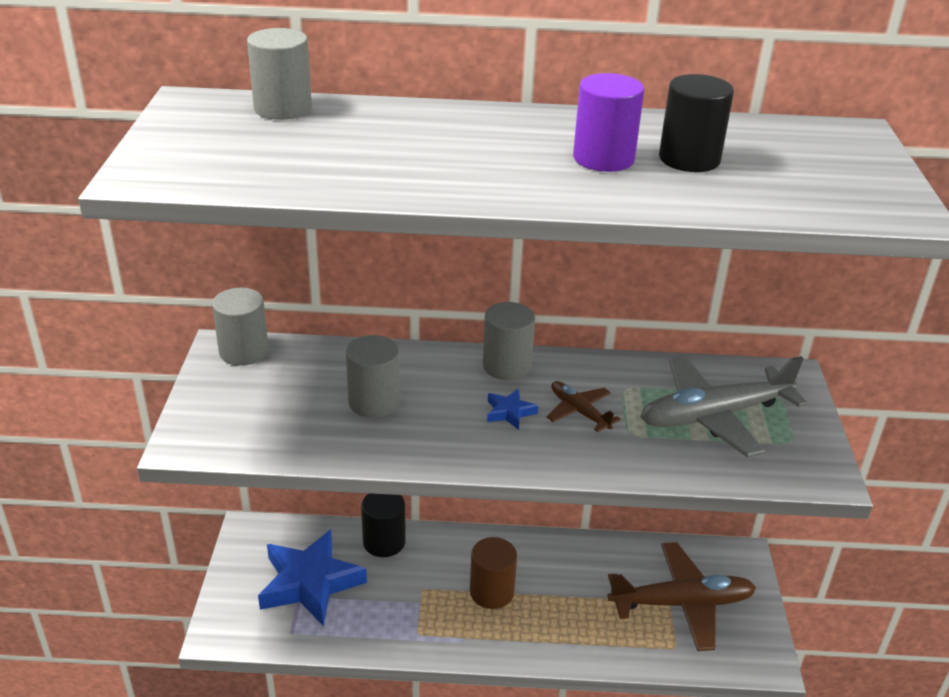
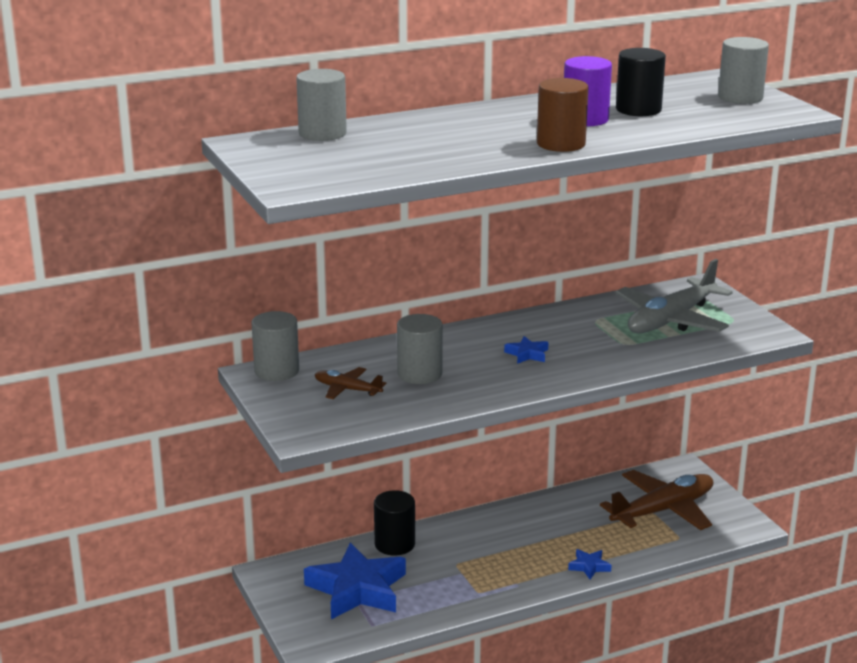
camera: 25 degrees left, 10 degrees down
brown cylinder [470,537,517,609] -> brown cylinder moved to [537,78,588,152]
grey cylinder [483,302,535,380] -> grey cylinder moved to [718,37,769,104]
brown plane [547,381,621,432] -> brown plane moved to [315,367,386,399]
none -> blue star [568,549,612,580]

